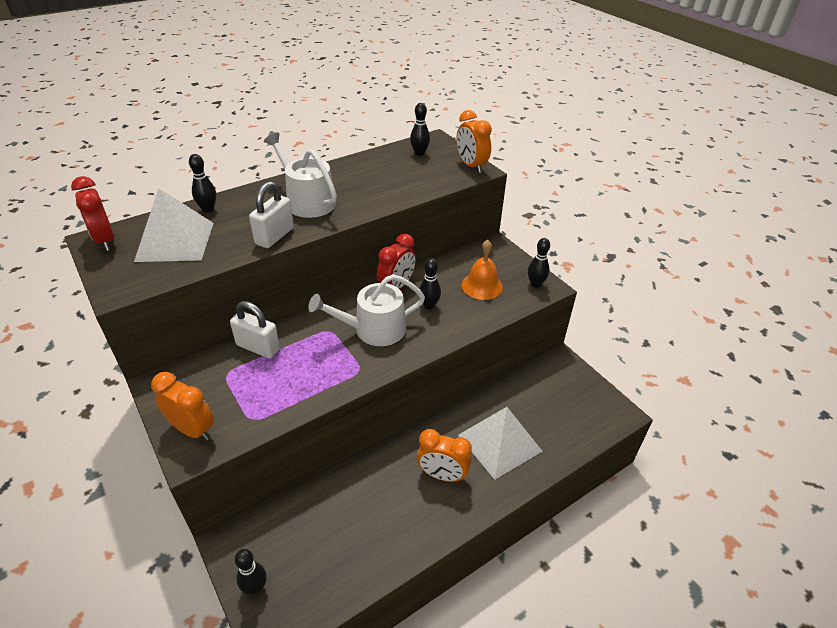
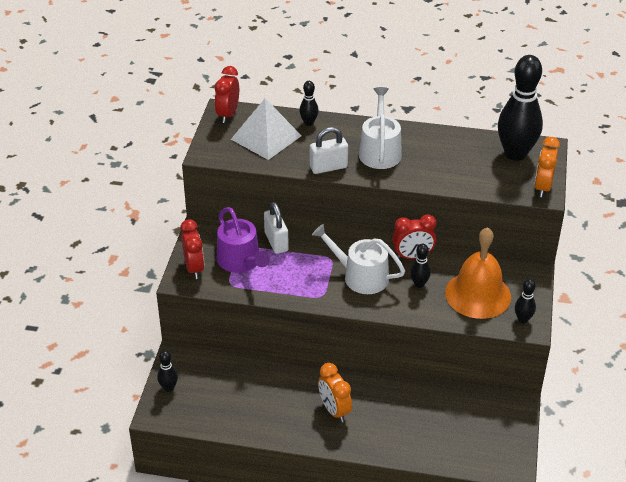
camera: 45 degrees right, 0 degrees up
orange clock [151,372,214,441] -> red clock [180,219,204,279]
black bowling pin [410,103,430,156] -> black bowling pin [498,55,543,161], size x2.23
white pyramid [458,407,543,480] -> none
orange bell [462,240,503,300] -> orange bell [445,227,511,319], size x1.65
none -> purple watering can [217,207,270,273]

